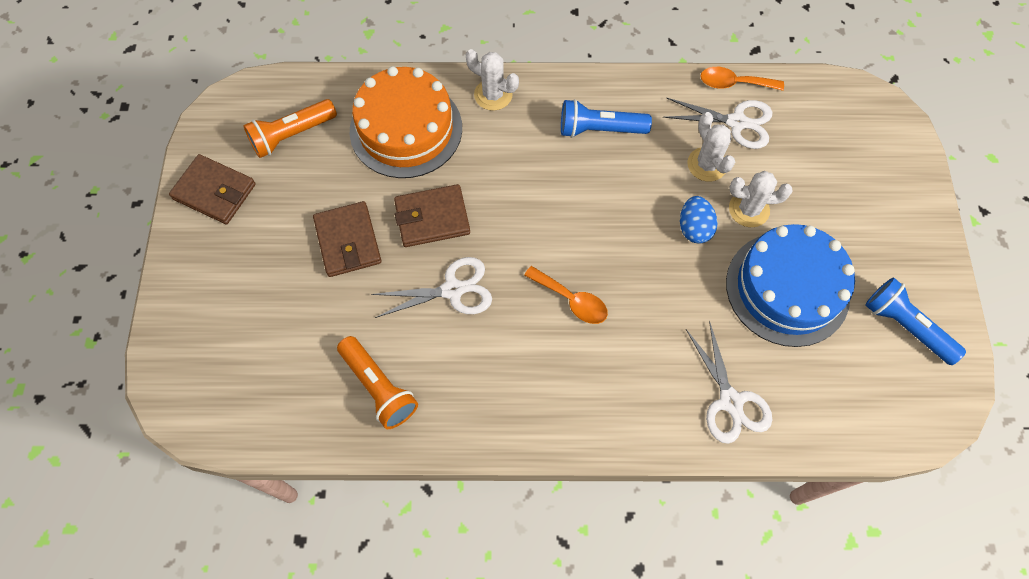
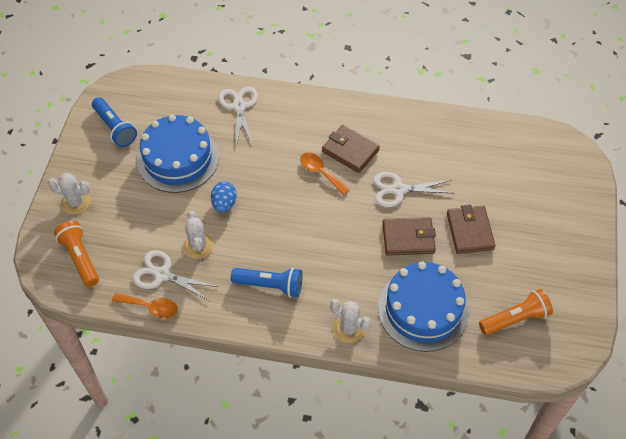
camera: 170 degrees left, 10 degrees down
brown wallet [169,154,256,224] -> brown wallet moved to [322,125,380,173]
orange flashlight [337,336,418,429] -> orange flashlight moved to [54,221,99,287]
orange cake [350,66,462,178] -> blue cake [378,262,469,352]
white cactus [729,171,793,227] -> white cactus moved to [48,173,91,215]

